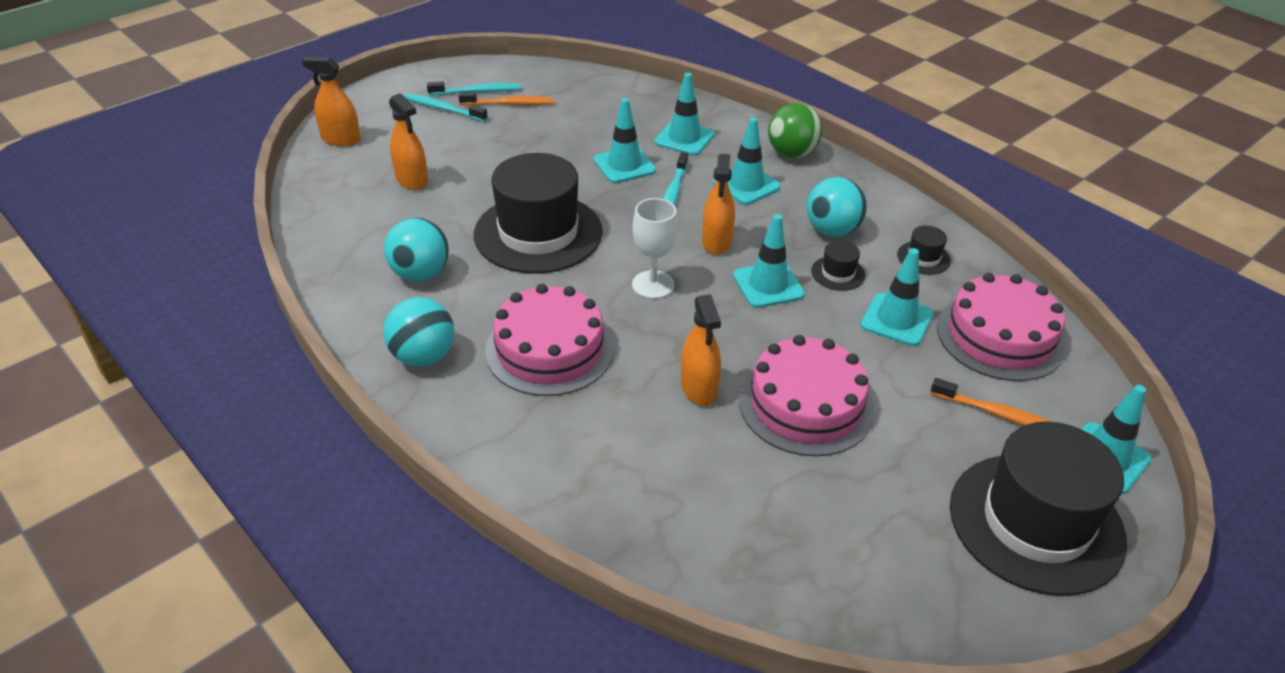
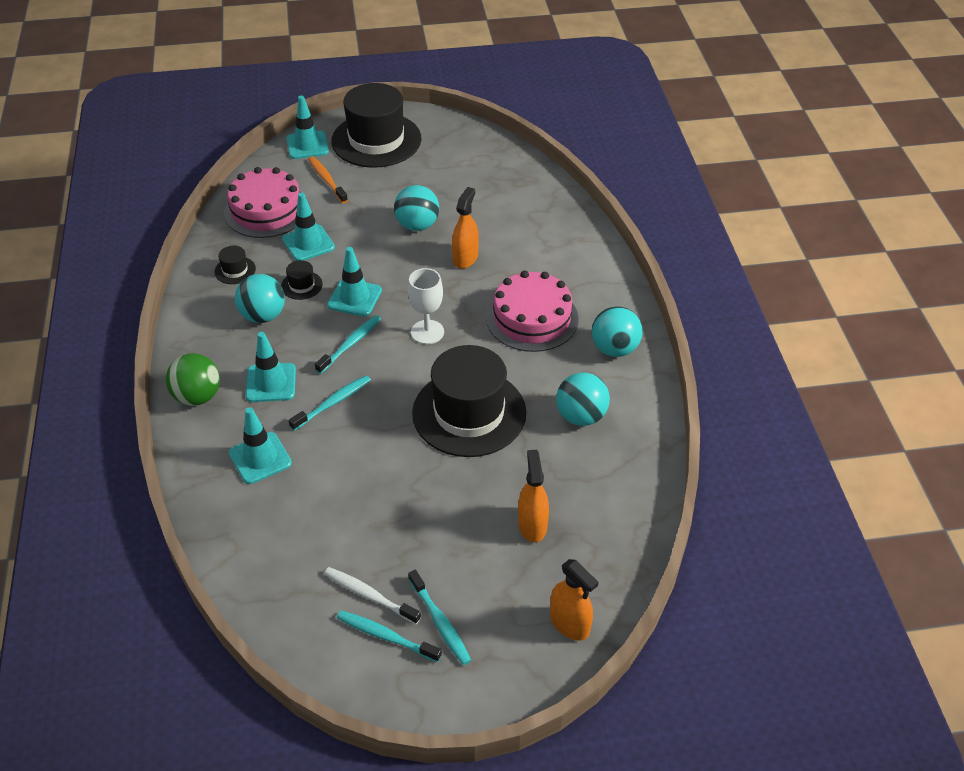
camera: 145 degrees left, 5 degrees up
orange toothbrush [459,92,554,105] -> white toothbrush [324,567,421,624]
turquoise traffic cone [594,98,656,183] -> none
orange spray bottle [702,154,735,255] -> turquoise toothbrush [315,315,381,374]
pink cake [739,335,874,457] -> turquoise ball [394,185,439,231]

